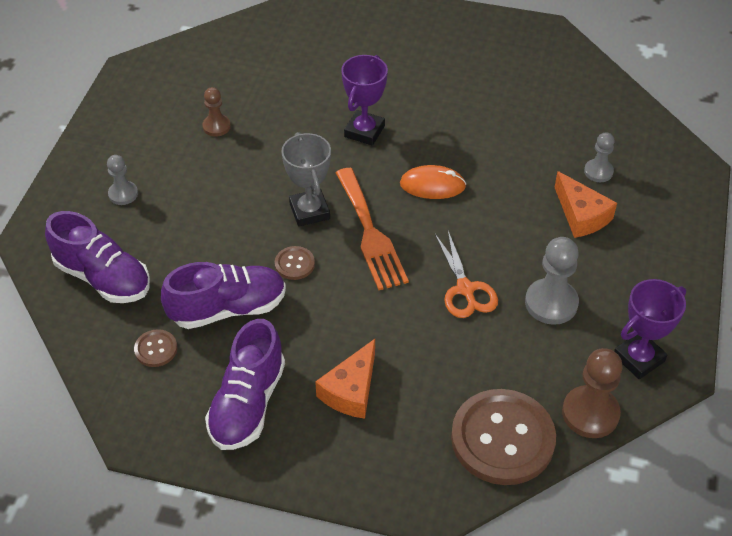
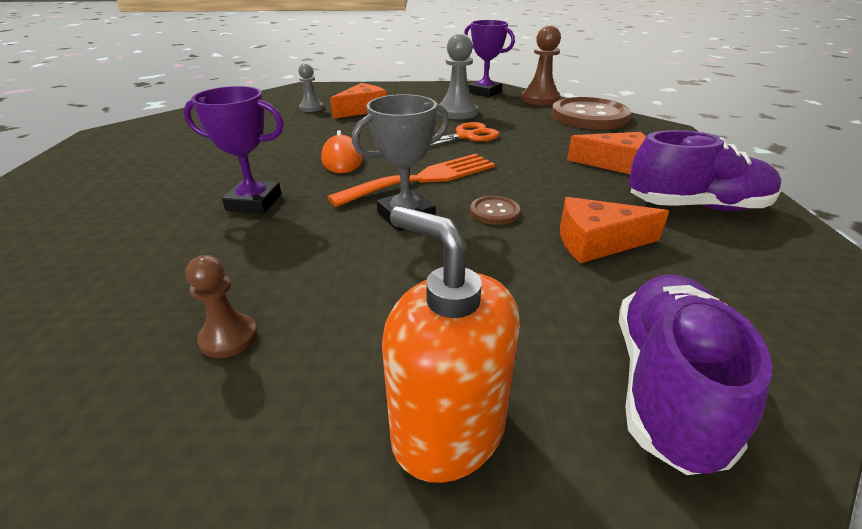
camera: 105 degrees left, 15 degrees down
grey pawn [107,155,138,205] -> orange soap dispenser [382,206,520,483]
brown button [134,329,177,367] -> none
purple shoe [161,262,286,329] -> orange cheese [560,197,669,263]

